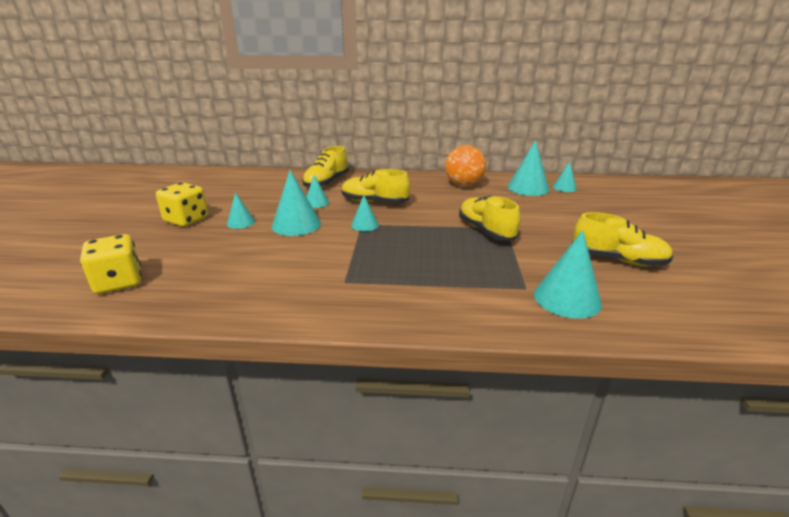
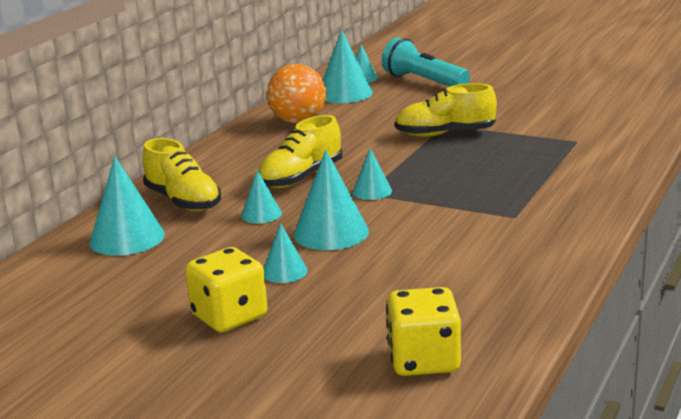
camera: 65 degrees left, 5 degrees down
turquoise cone [534,230,602,319] -> turquoise cone moved to [89,156,165,256]
yellow shoe [572,212,673,266] -> none
none -> turquoise flashlight [382,37,470,86]

